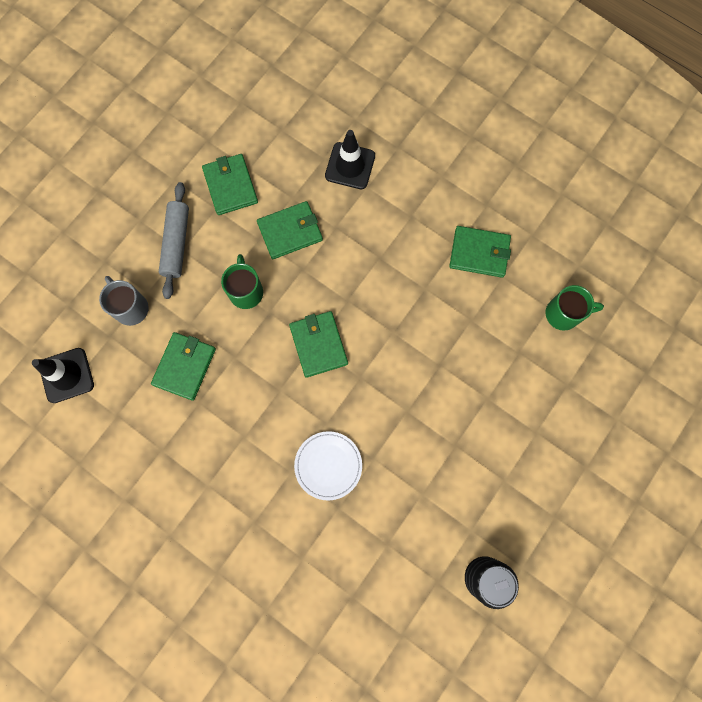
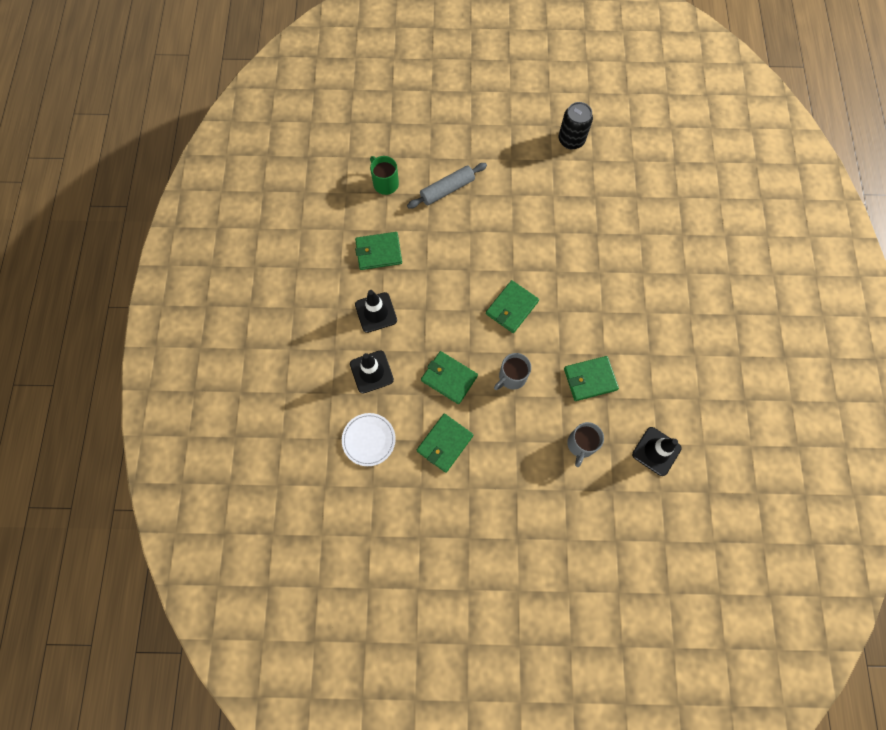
camera: 125 degrees left, 5 degrees down
grey rolling pin [159,182,189,299] -> grey rolling pin moved to [407,163,487,209]
green mug [221,254,263,309] -> grey mug [494,353,531,390]
white plate [294,431,362,501] -> white plate moved to [342,413,396,466]
green wallet [449,226,511,278] -> green wallet turned 75 degrees counterclockwise [355,232,402,270]
none -> black traffic cone [355,290,397,333]

